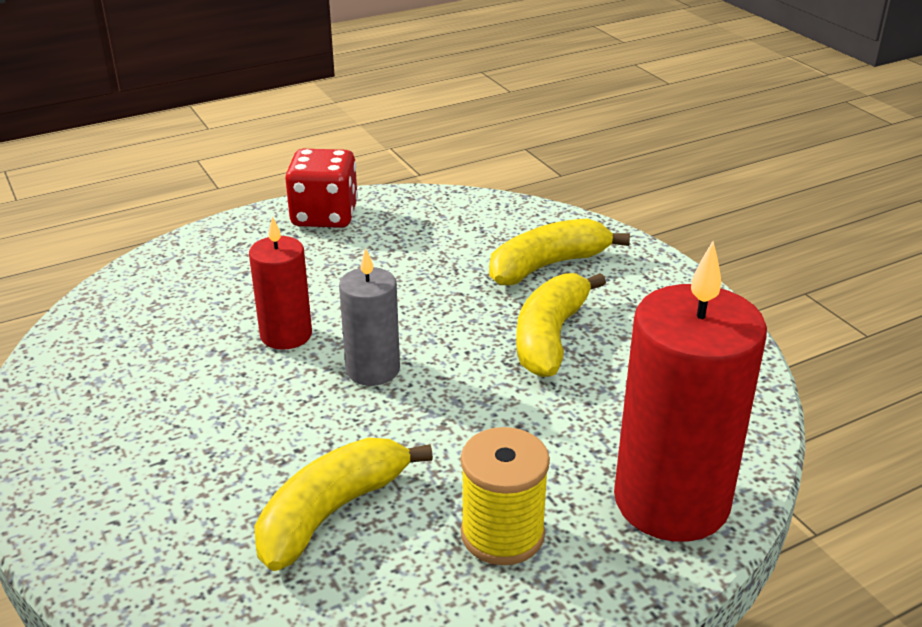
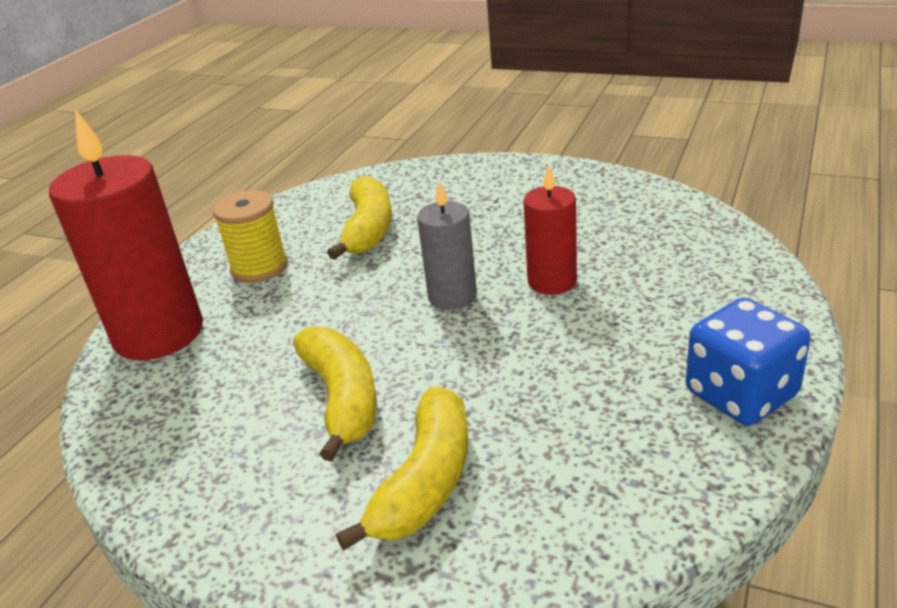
camera: 145 degrees right, 0 degrees up
red dice [285,149,358,228] -> blue dice [686,298,810,426]

